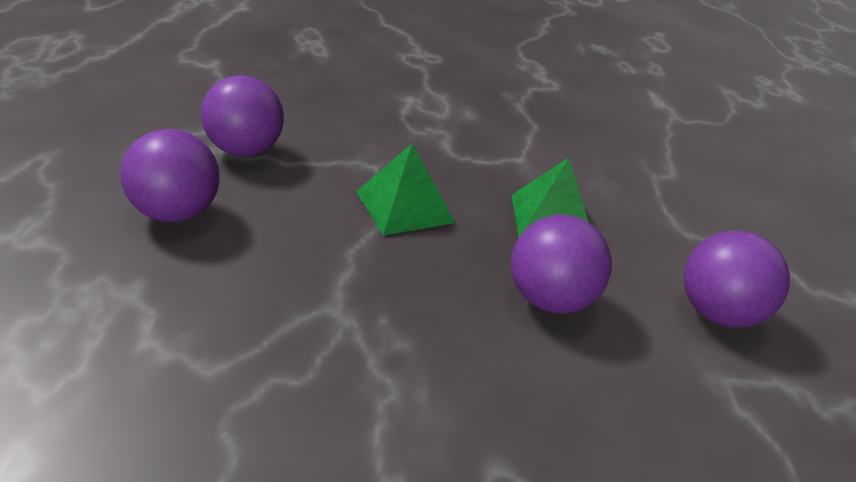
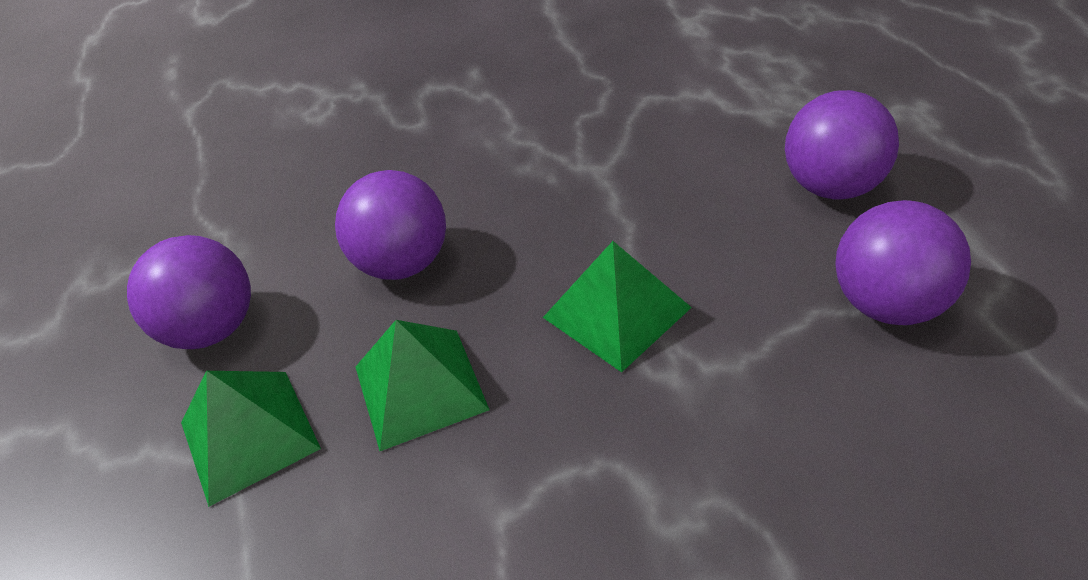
camera: 170 degrees right, 10 degrees up
none -> green pyramid [181,371,321,507]

